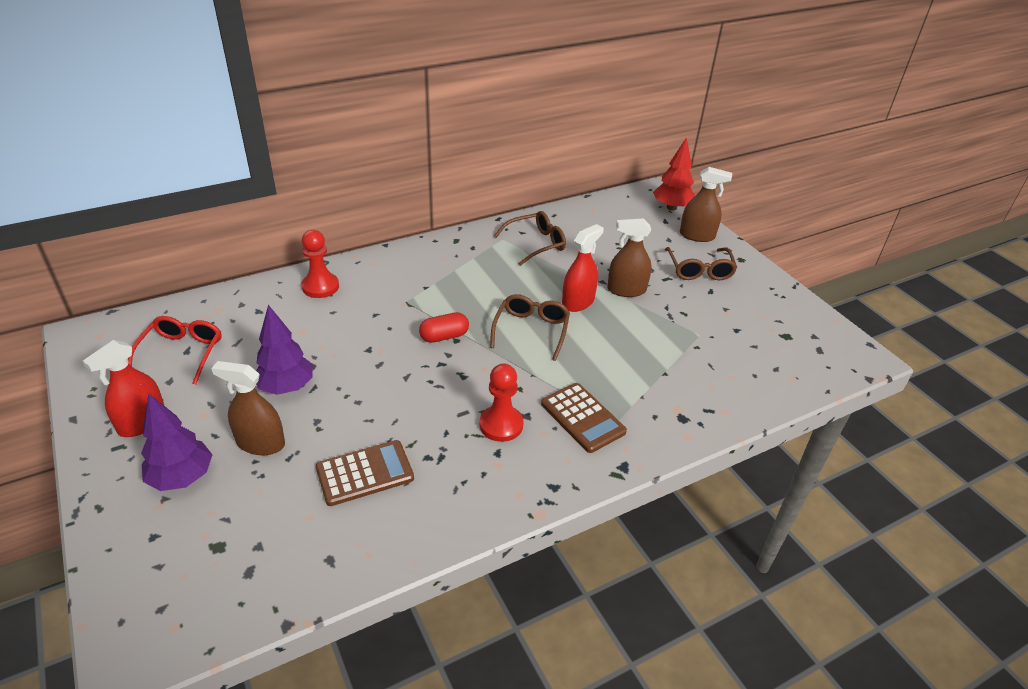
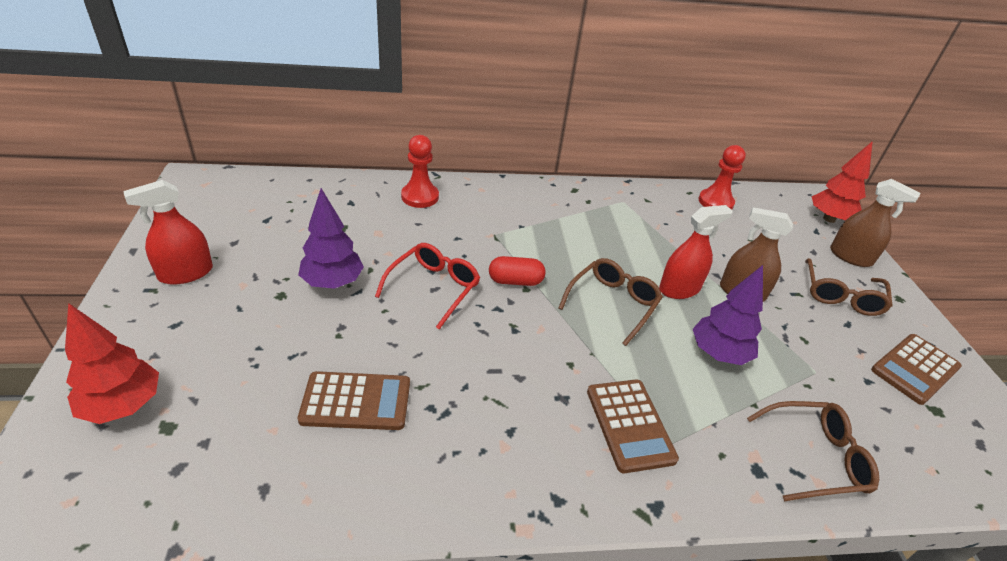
camera: 20 degrees right, 0 degrees up
red glasses [128,316,222,385] -> red glasses moved to [375,243,480,329]
purple tree [141,394,212,491] -> purple tree moved to [693,265,763,365]
brown spray bottle [211,361,285,455] -> none
red pawn [480,364,523,442] -> red pawn moved to [698,145,746,210]
brown glasses [494,211,566,266] -> brown glasses moved to [747,401,879,501]
none -> red tree [65,303,159,424]
none -> brown calculator [871,334,962,405]

